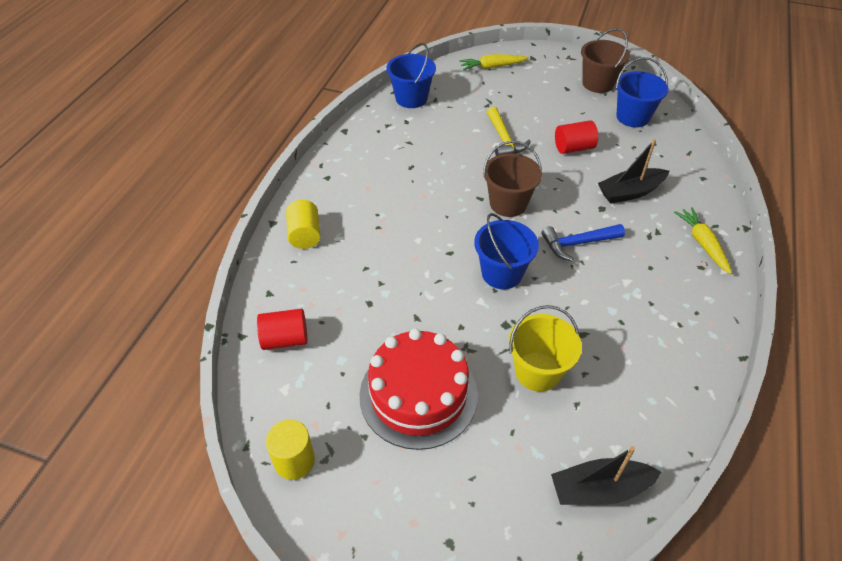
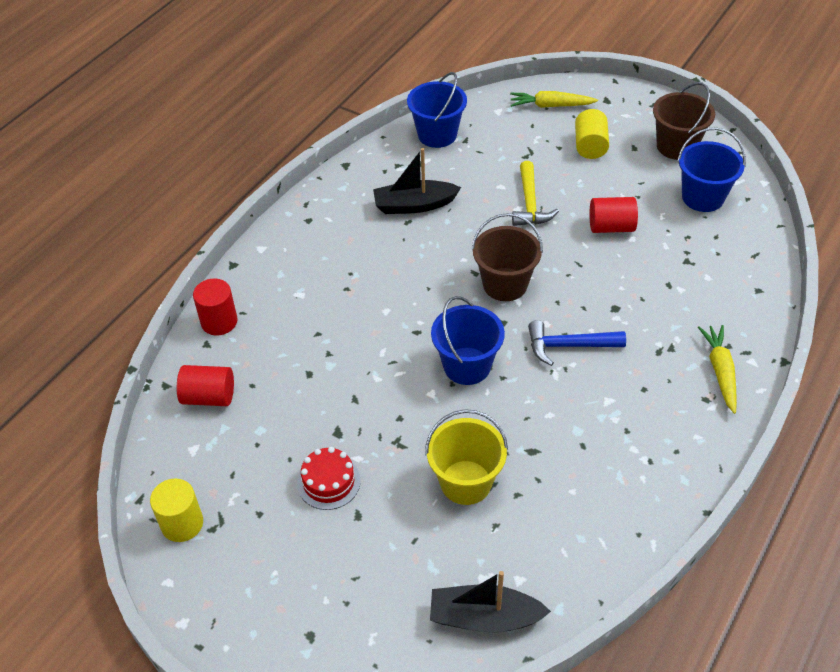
camera: 15 degrees right, 0 degrees up
yellow cylinder [286,200,321,249] -> yellow cylinder moved to [575,109,609,159]
red cake [360,328,478,450] -> red cake [297,447,361,510], size x0.49
black boat [598,139,670,204] -> black boat moved to [373,148,461,214]
none -> red cylinder [193,279,238,335]

